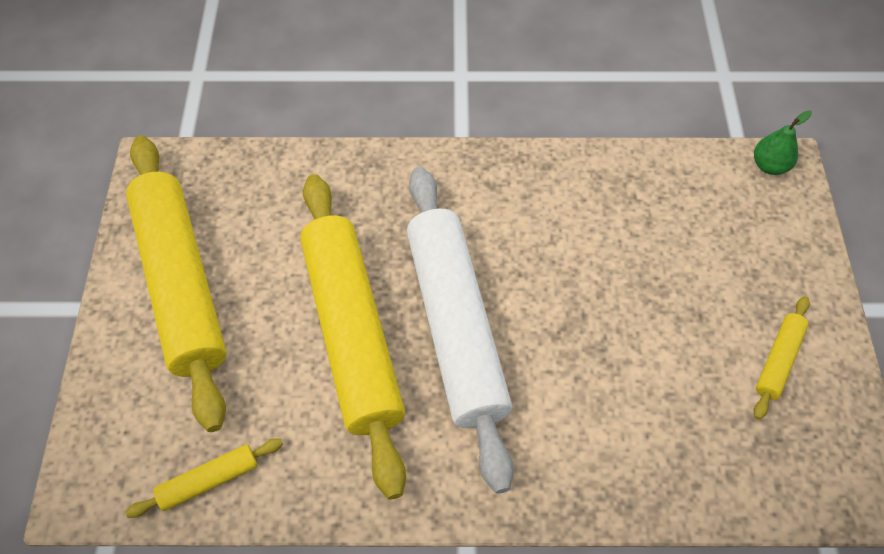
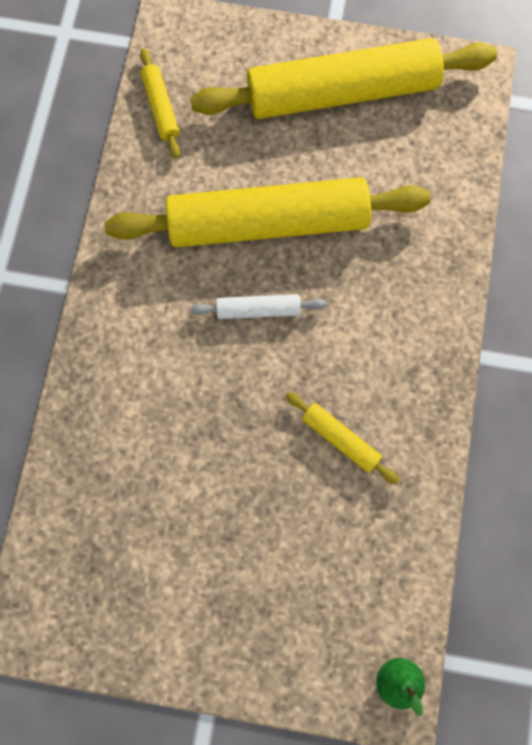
camera: 100 degrees right, 15 degrees up
white rolling pin [407,167,514,494] -> white rolling pin [191,294,326,319], size x0.41
yellow rolling pin [754,296,810,420] -> yellow rolling pin moved to [286,392,400,485]

